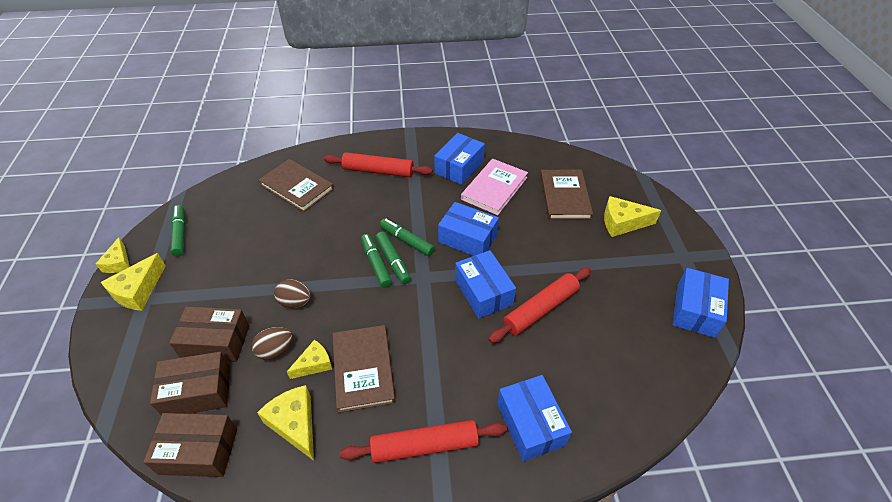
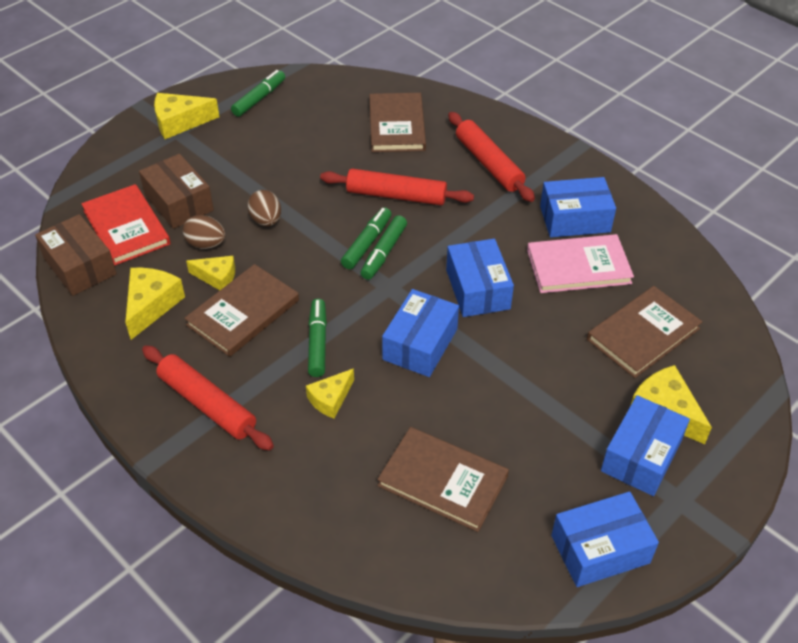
camera: 50 degrees right, 0 degrees up
yellow cheese [96,238,130,273] -> yellow cheese moved to [306,368,354,419]
brown box [150,352,230,415] -> red book [81,184,171,266]
green marker [380,219,435,256] -> green marker moved to [308,299,327,377]
red rolling pin [488,267,591,343] -> red rolling pin moved to [320,169,474,205]
blue box [497,375,572,461] -> blue box moved to [601,395,690,496]
none -> brown book [377,427,509,532]

